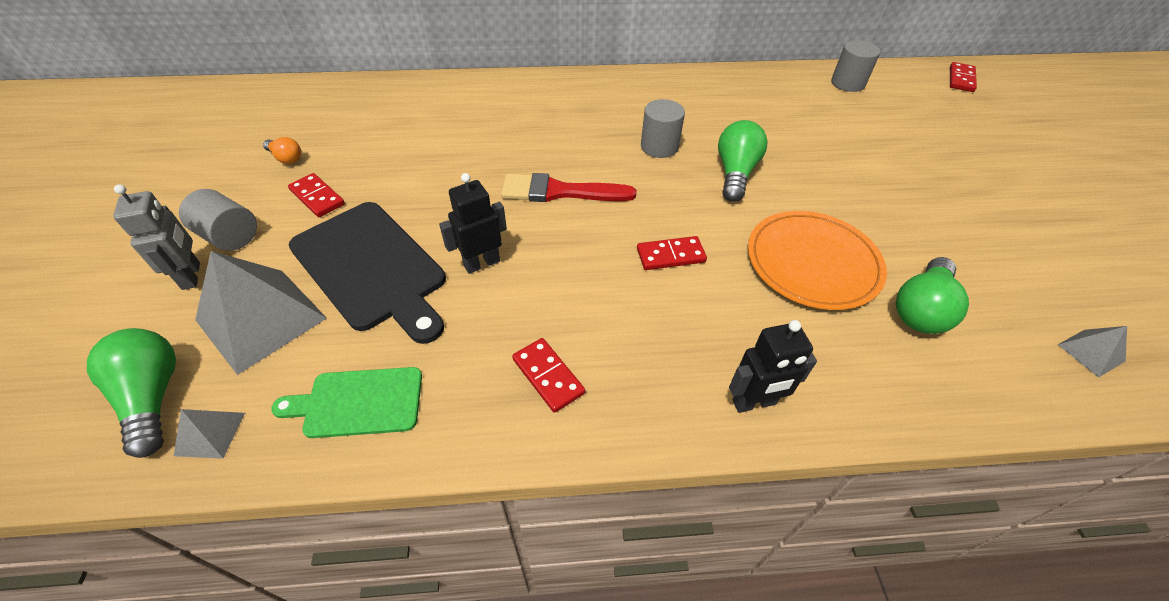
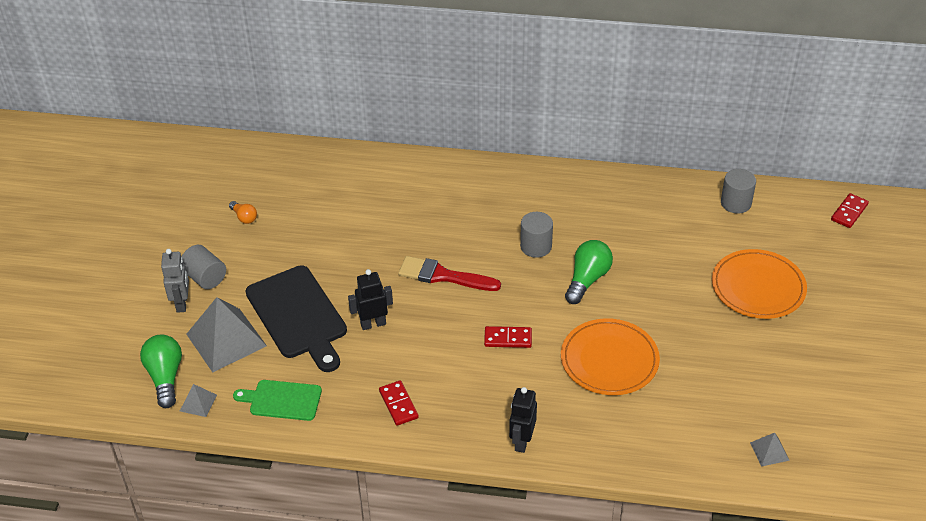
camera: 15 degrees right, 5 degrees down
red domino [288,173,345,217] -> none
black robot [729,320,817,413] -> black robot turned 105 degrees clockwise [509,387,537,453]
green light bulb [896,257,969,334] -> none
none -> orange plate [712,249,807,319]

